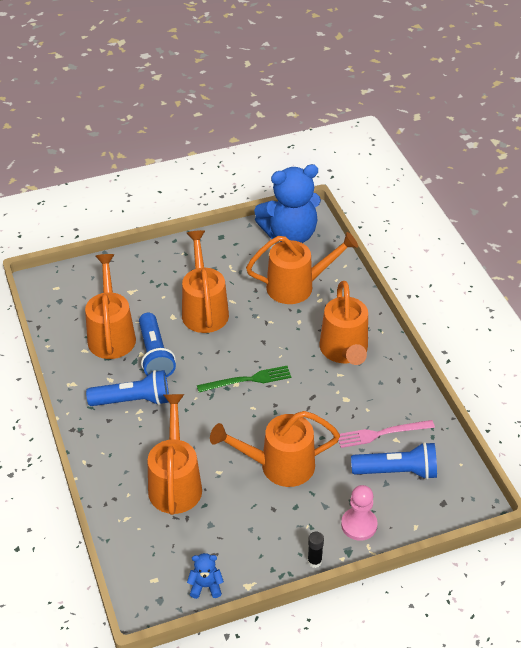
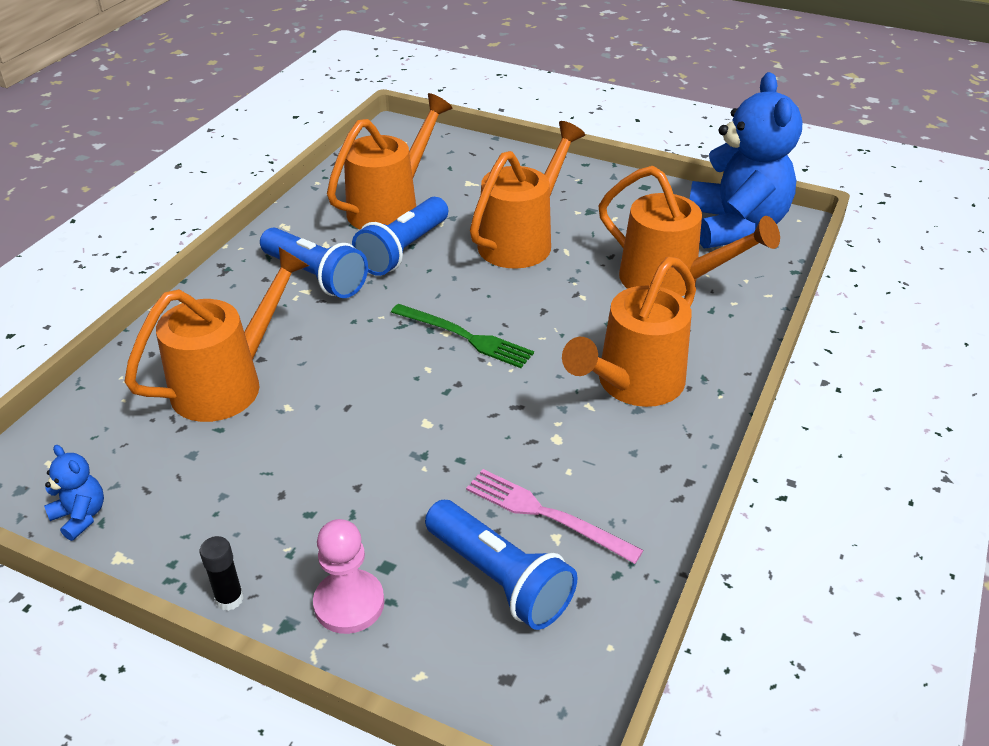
camera: 45 degrees right, 5 degrees down
orange watering can [210,411,340,487] -> none
blue teddy bear [254,164,321,243] -> blue teddy bear turned 120 degrees counterclockwise [690,72,803,249]

